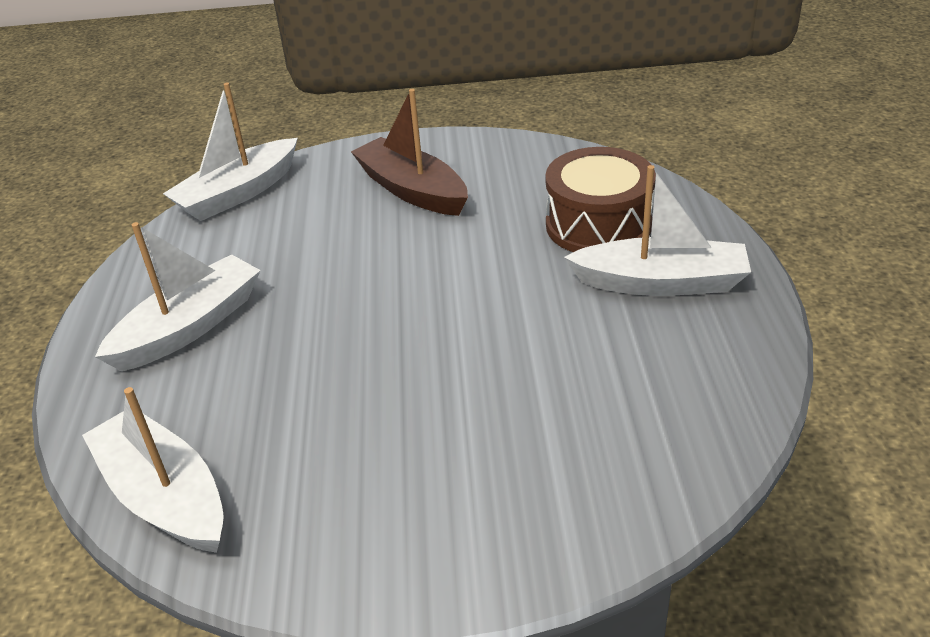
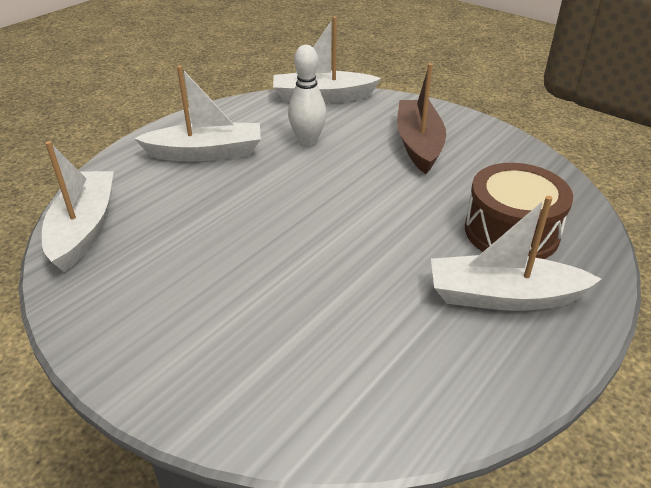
camera: 40 degrees right, 0 degrees up
white boat [564,165,751,296] -> white boat turned 135 degrees clockwise [431,196,601,311]
none -> white bowling pin [288,45,327,146]

